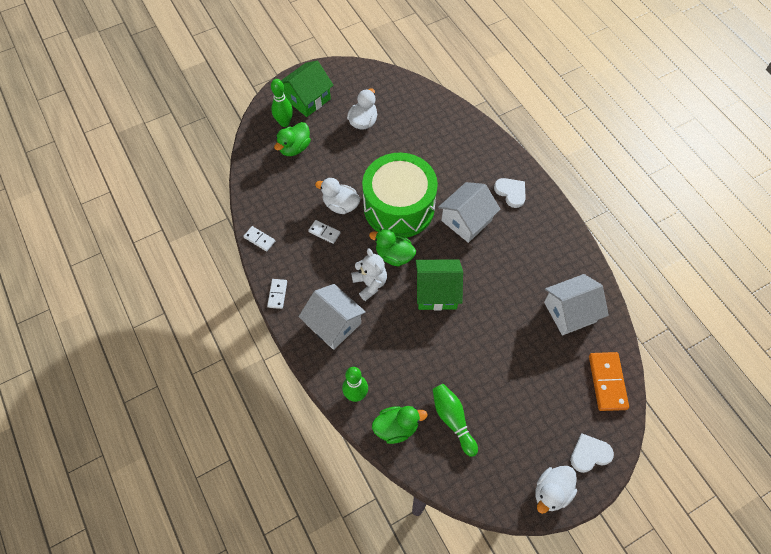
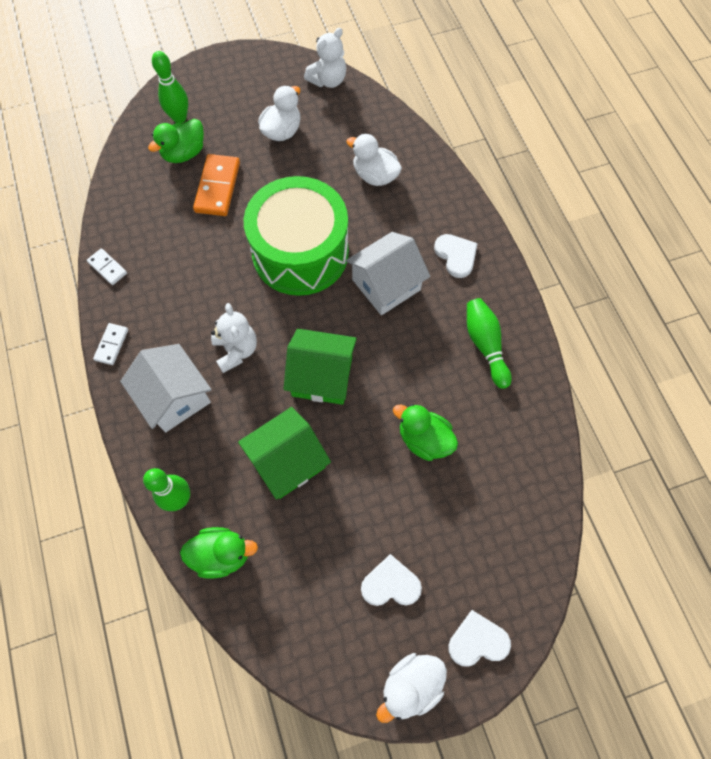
camera: 10 degrees right, 5 degrees up
green house [281,61,334,117] -> green house moved to [238,407,331,500]
white domino [308,220,341,244] -> none
white duck [315,178,361,214] -> white duck moved to [346,134,402,186]
green duck [369,229,416,267] -> green duck moved to [393,404,458,461]
green bowling pin [433,384,478,457] -> green bowling pin moved to [467,298,512,389]
white house [544,274,609,335] -> none
orange domino [589,352,629,411] -> orange domino moved to [193,154,240,216]
none -> white teddy bear [304,28,346,88]
none -> white heart [361,554,422,606]

